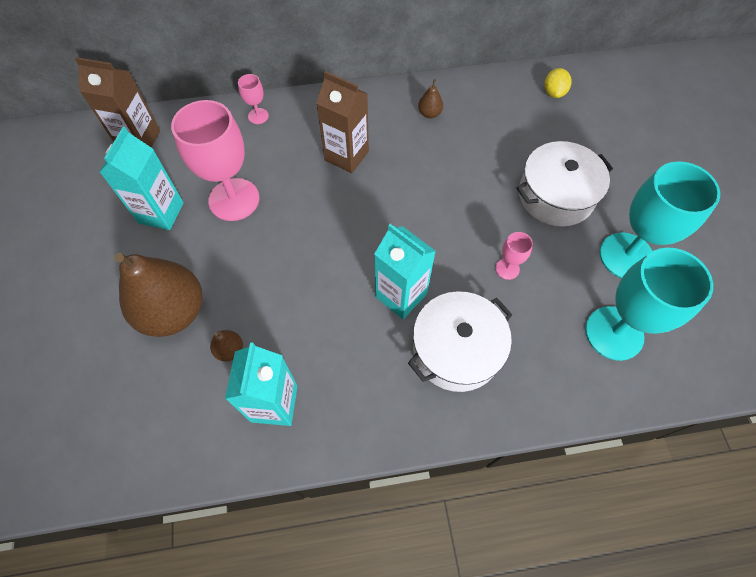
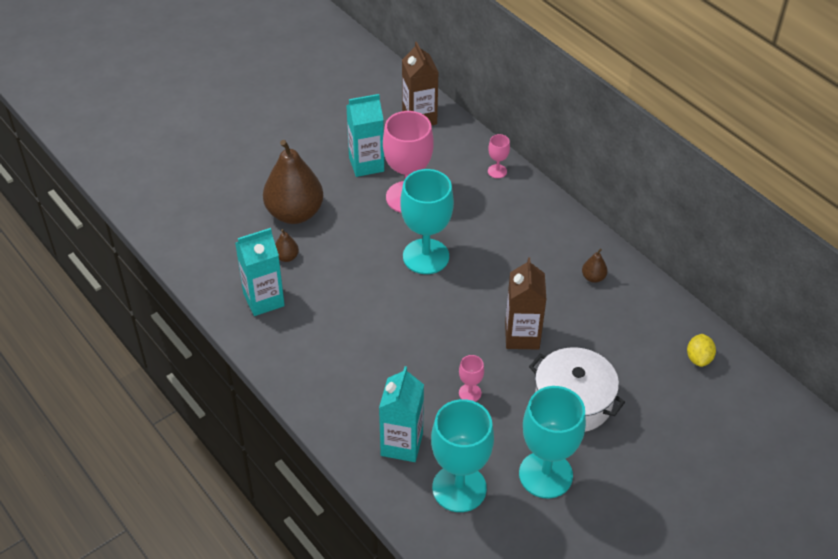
camera: 60 degrees right, 15 degrees down
brown carton [316,71,369,173] -> brown carton moved to [505,257,547,350]
turquoise carton [375,224,436,319] -> turquoise carton moved to [379,366,424,462]
white pot [408,291,512,392] -> none
yellow lemon [544,68,572,98] -> yellow lemon turned 60 degrees counterclockwise [687,334,716,367]
none -> turquoise goblet [400,169,454,274]

